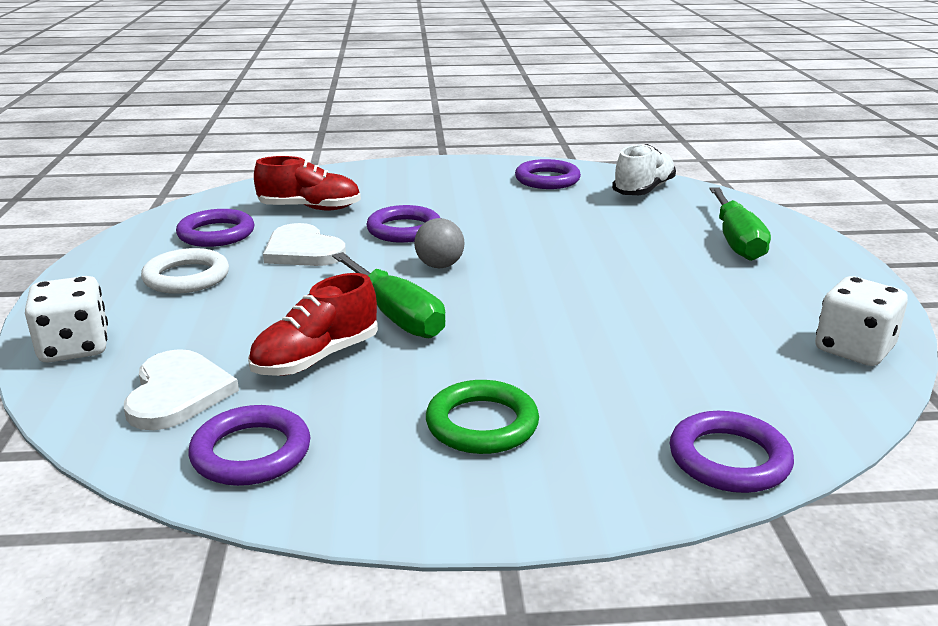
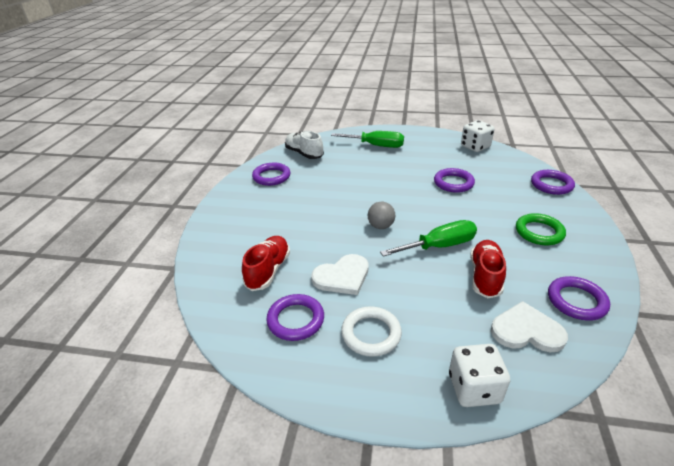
camera: 75 degrees left, 10 degrees up
red shoe [248,273,378,376] -> red shoe turned 135 degrees counterclockwise [470,240,506,298]
purple ring [366,205,440,243] -> purple ring moved to [434,168,475,193]

